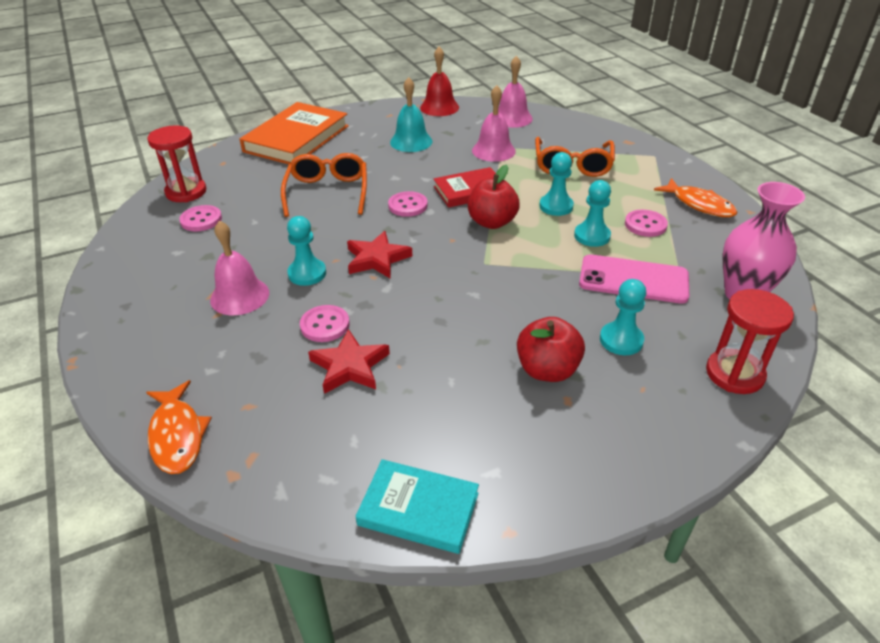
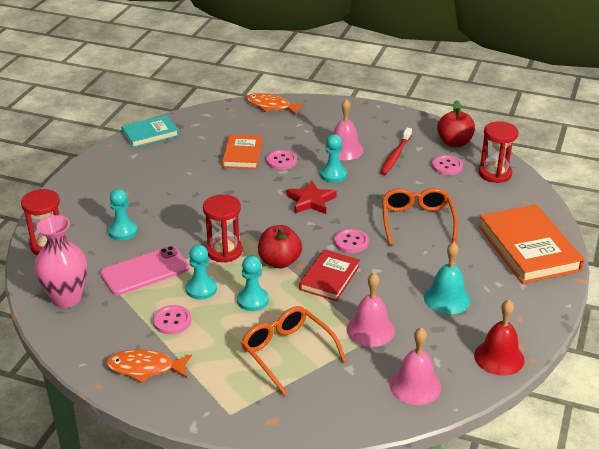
camera: 135 degrees right, 5 degrees down
orange glasses [281,153,367,217] -> orange glasses turned 135 degrees counterclockwise [382,188,458,246]
red star [308,329,390,394] -> orange book [222,134,263,169]
red apple [517,317,585,382] -> red apple moved to [437,100,475,147]
none -> red hourglass [203,194,243,263]
none -> red toothbrush [380,128,412,175]

